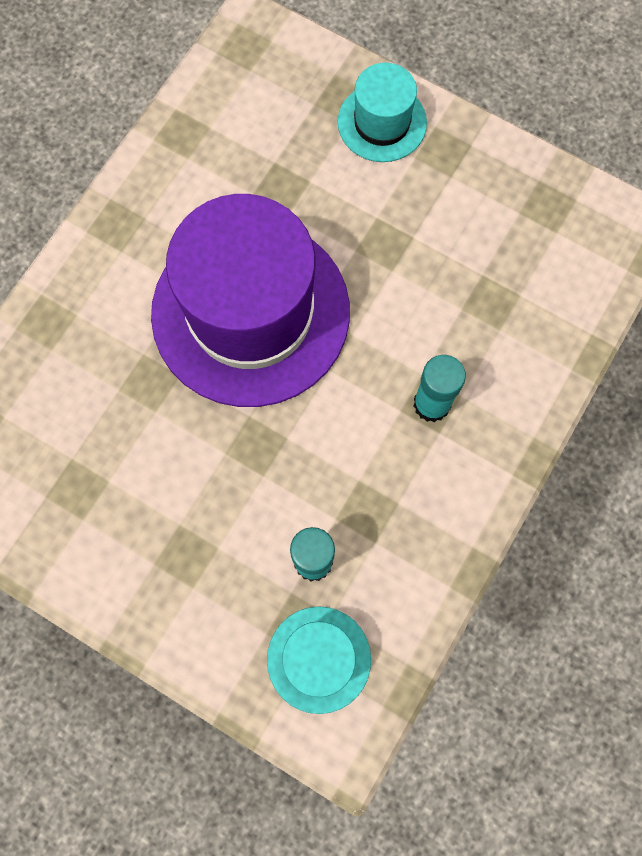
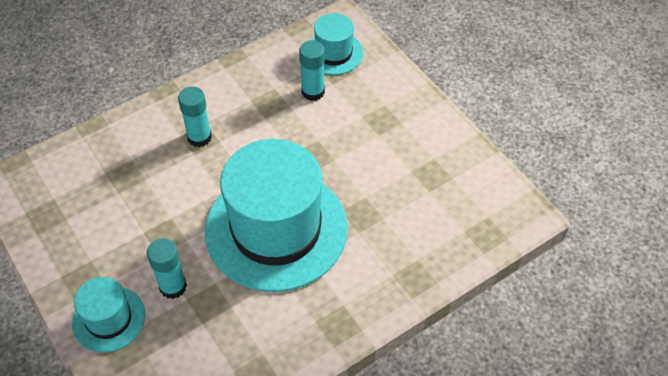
camera: 155 degrees left, 20 degrees down
purple hat [151,194,350,407] -> turquoise hat [205,139,348,292]
none -> turquoise glue stick [147,238,187,299]

